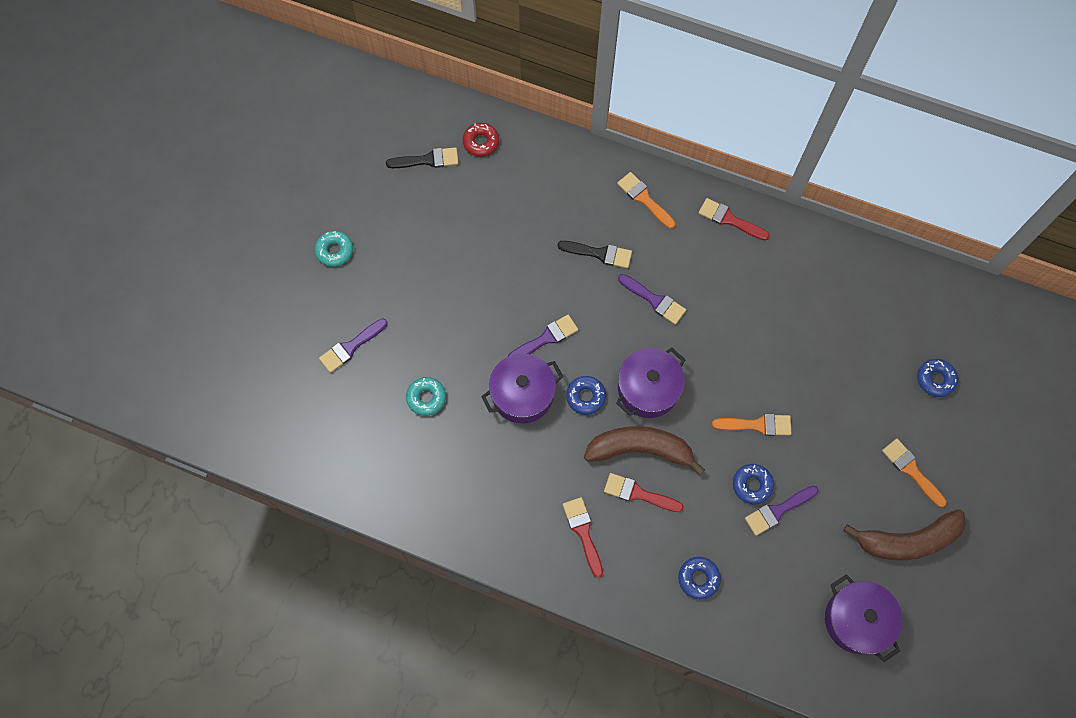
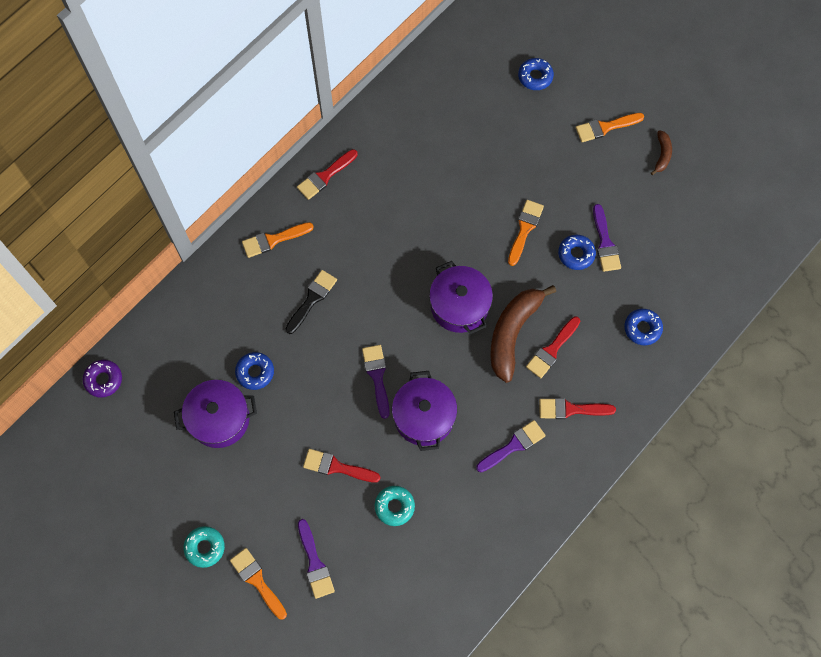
camera: 70 degrees left, 0 degrees up
black brush [386,147,459,168] -> none
red donut [463,123,499,157] -> none
blue donut [566,376,606,415] -> blue donut moved to [235,352,274,390]
purple brush [618,274,686,325] -> purple brush moved to [476,420,546,472]
purple pot [825,574,903,662] -> purple pot moved to [174,380,257,448]
brown banana [843,509,966,560] -> brown banana [651,130,672,175], size x0.47
none -> purple donut [83,360,122,398]
none -> orange brush [230,548,287,620]
none -> red brush [303,449,381,483]

